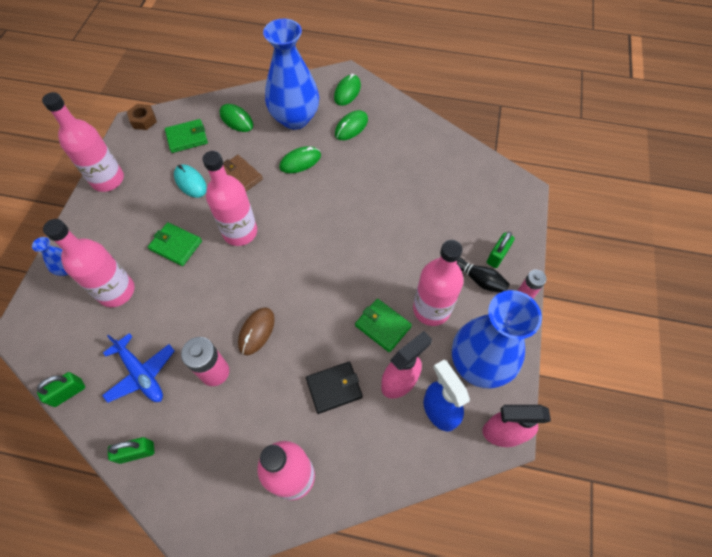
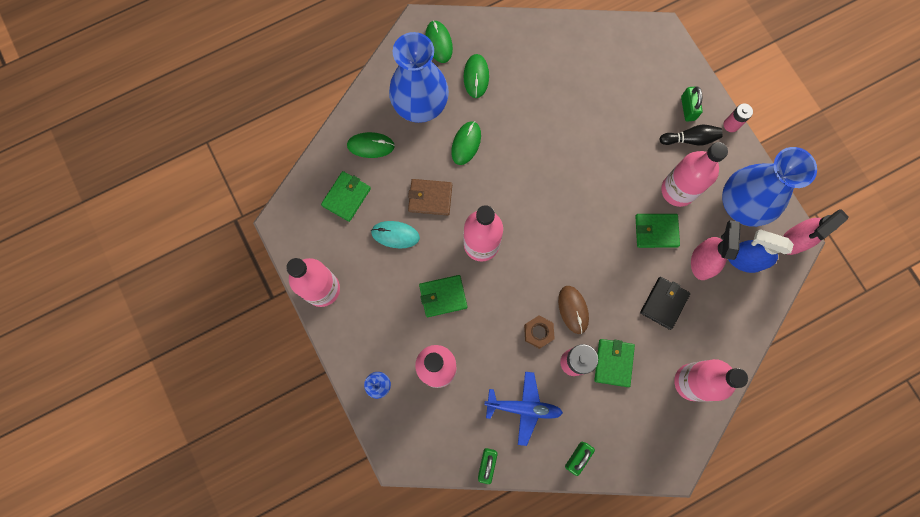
camera: 40 degrees left, 15 degrees up
brown nut [127,104,157,130] -> brown nut moved to [524,316,555,349]
none -> green wallet [594,339,635,387]

